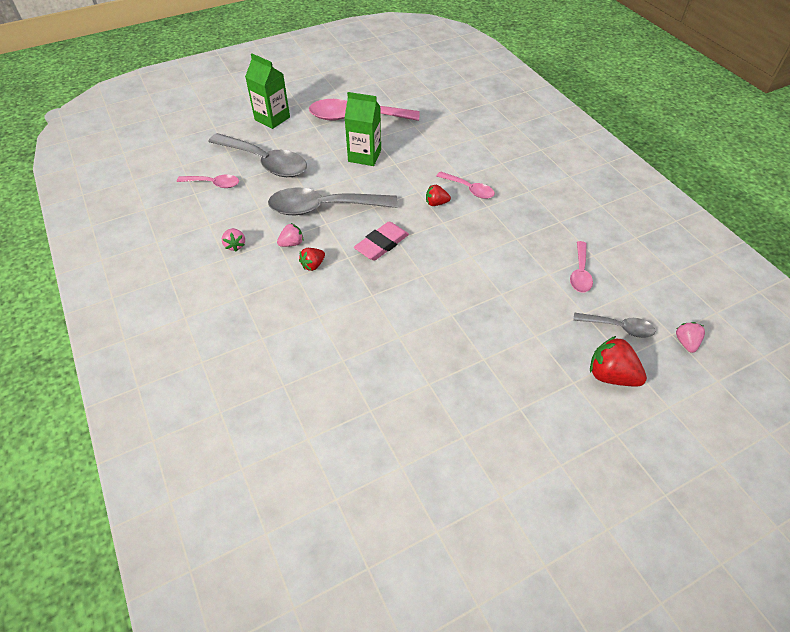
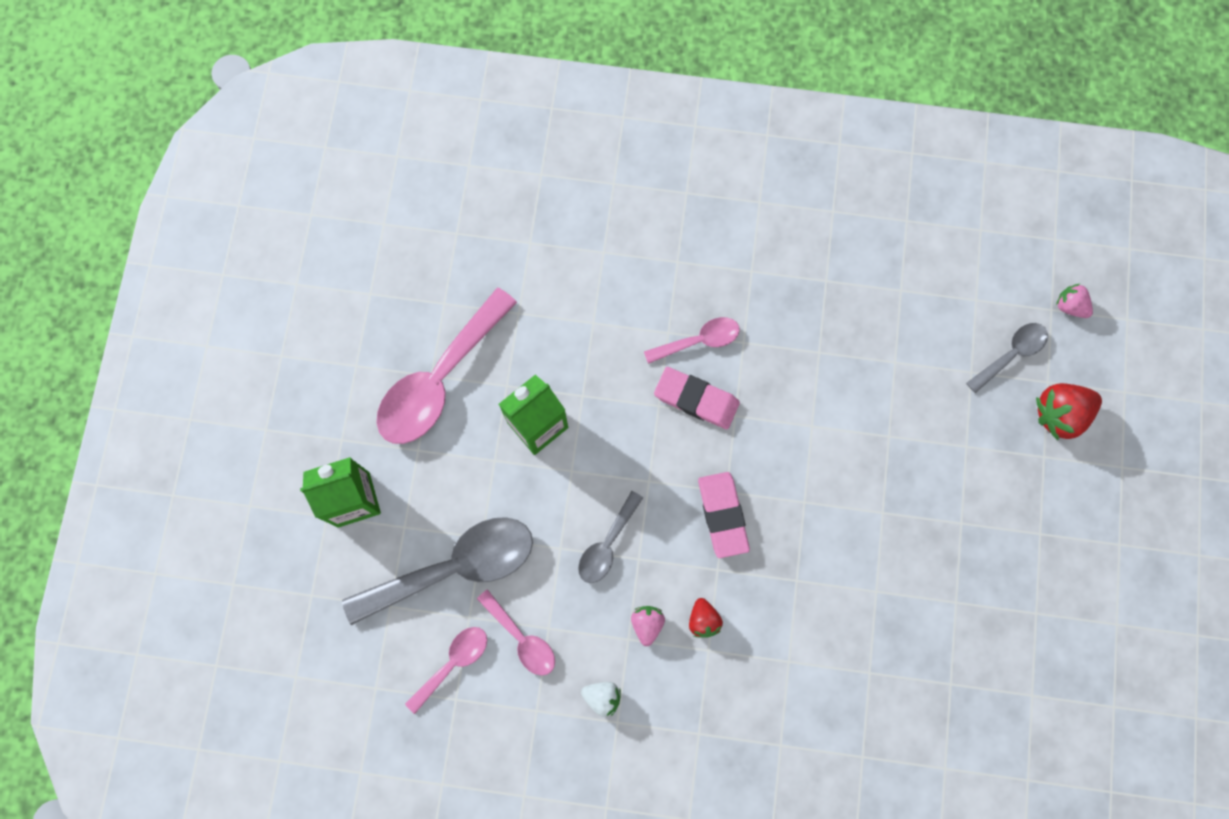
camera: 55 degrees left, 25 degrees up
pink strawberry [222,228,245,252] -> white strawberry [581,682,621,717]
grey spoon [268,188,398,215] -> grey spoon [578,491,643,583], size x0.52
red strawberry [426,185,451,206] -> pink eraser [654,367,740,429]
pink spoon [570,241,593,292] -> pink spoon moved to [477,589,555,676]

